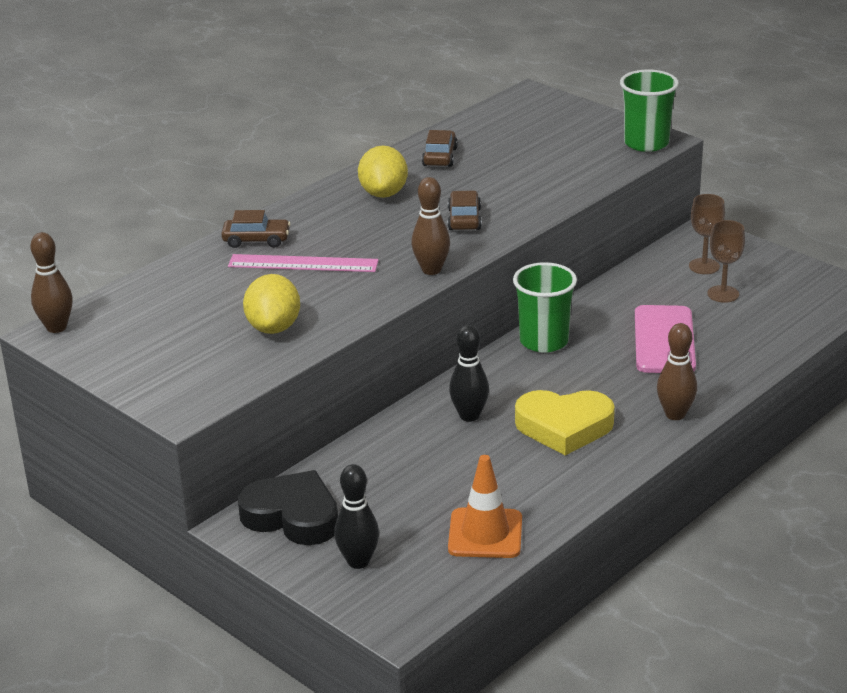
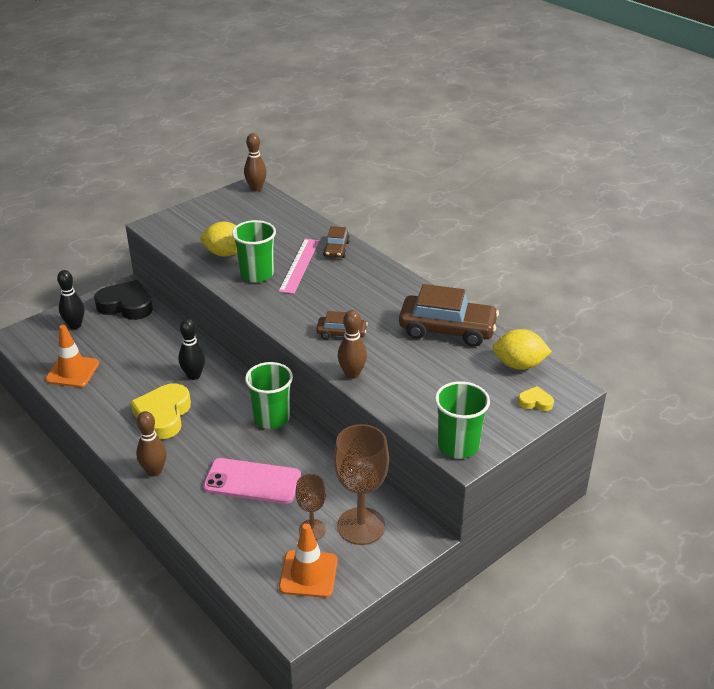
camera: 95 degrees right, 5 degrees up
black heart [238,470,338,545] -> black heart turned 105 degrees counterclockwise [94,280,153,320]
yellow lemon [358,146,408,198] -> yellow lemon moved to [492,329,552,370]
brown bowling pin [411,177,450,275] -> brown bowling pin moved to [338,310,367,379]
brown car [422,130,458,167] -> brown car [399,284,499,347], size x1.93
brown goblet [689,194,725,274] -> brown goblet [334,424,389,545], size x1.77
none -> green cup [232,220,276,282]
none -> orange traffic cone [279,523,338,598]
none -> yellow heart [518,386,554,411]

